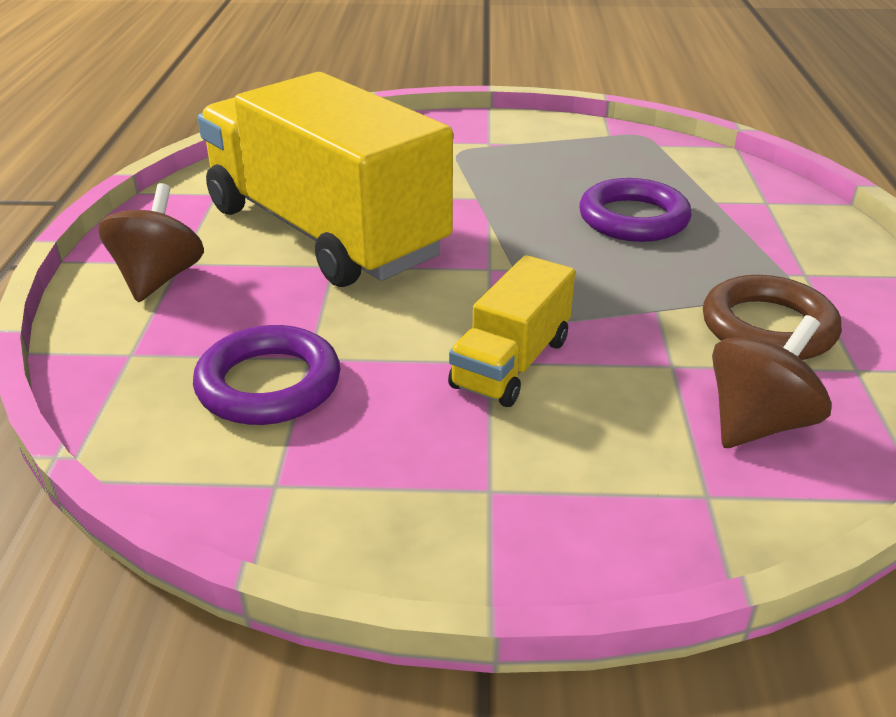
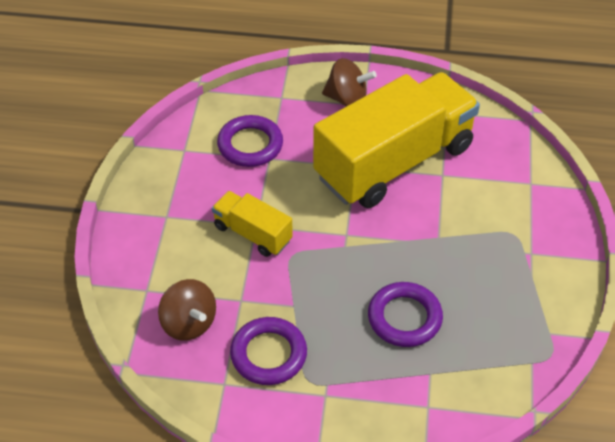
camera: 95 degrees right, 15 degrees up
brown ring [703,275,842,360] -> purple ring [230,317,307,385]

